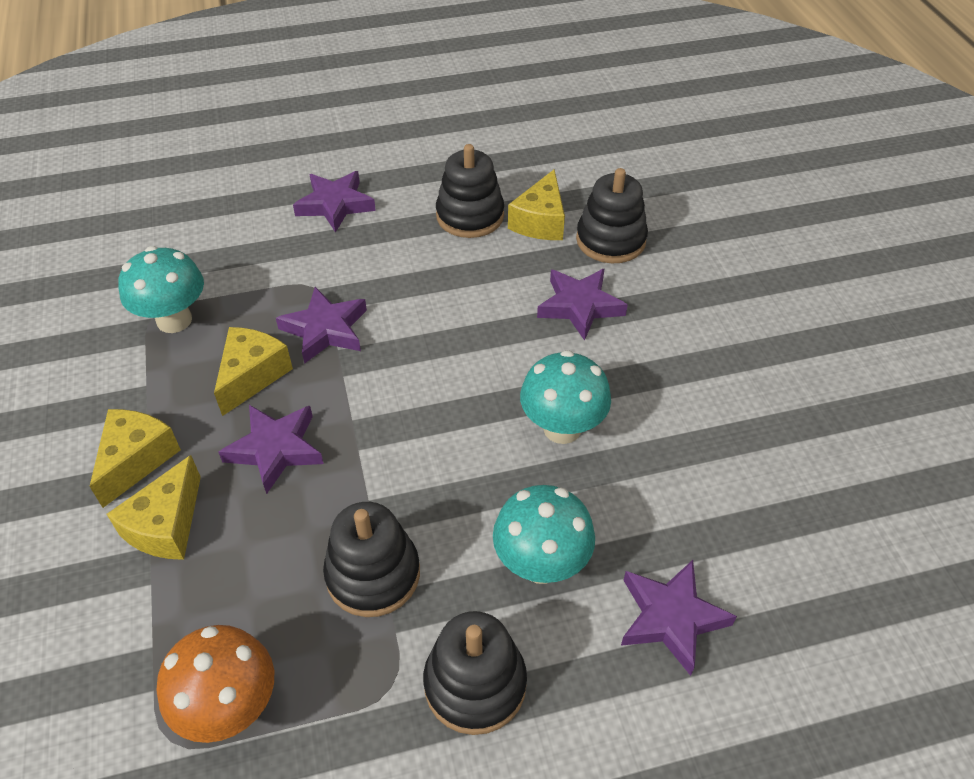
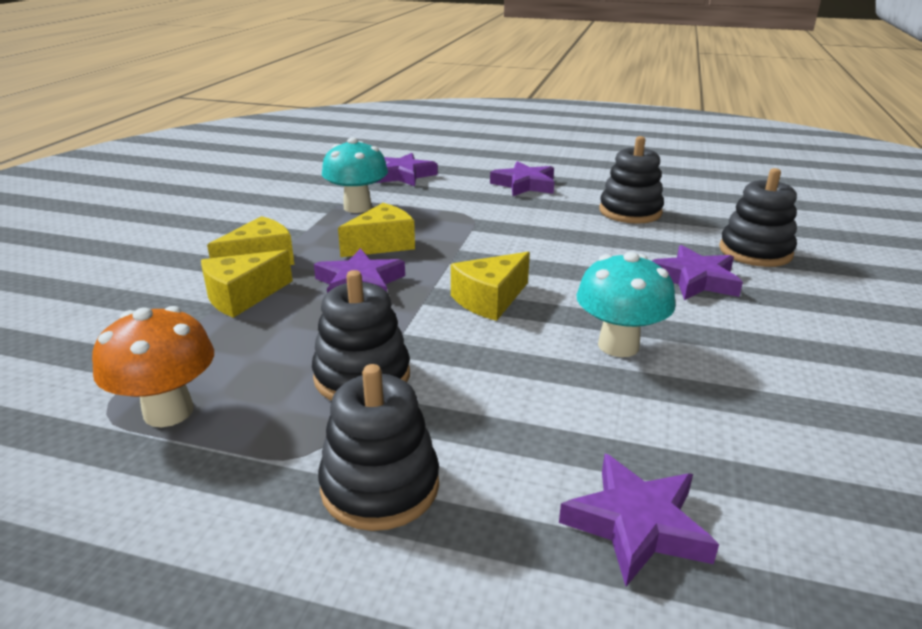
camera: 30 degrees right, 20 degrees down
purple star [276,287,367,364] -> purple star moved to [376,153,438,187]
turquoise mushroom [493,485,595,584] -> none
yellow cheese [508,169,565,240] -> yellow cheese moved to [451,252,530,321]

